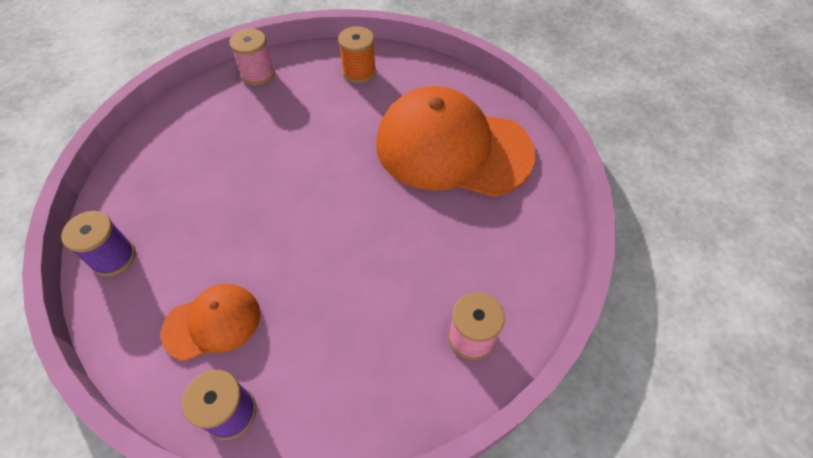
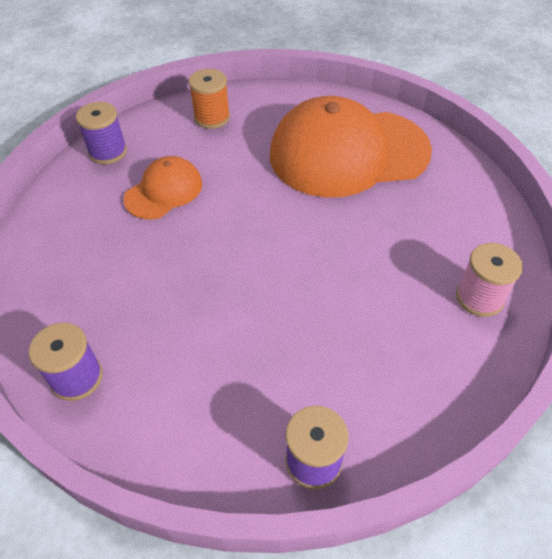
camera: 25 degrees left, 5 degrees down
orange cap [161,284,260,361] -> orange cap moved to [124,156,202,219]
pink spool [229,29,275,86] -> purple spool [76,102,127,164]

